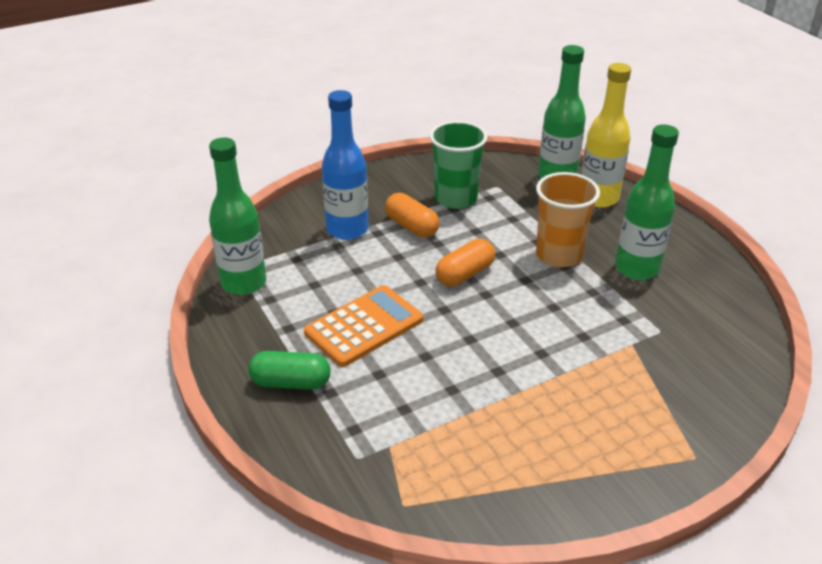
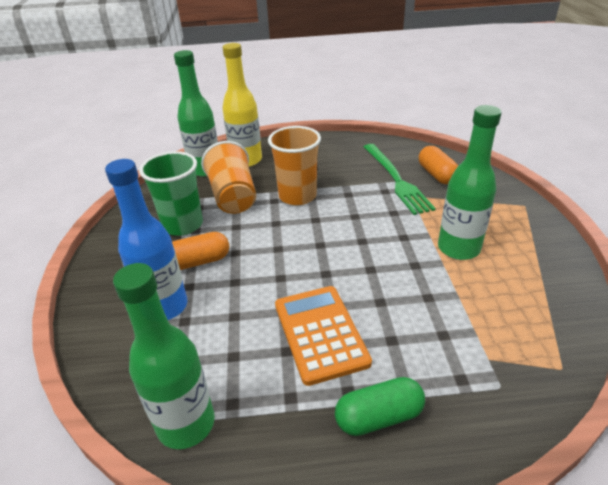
camera: 65 degrees left, 0 degrees up
green capsule [248,351,330,390] -> green capsule turned 45 degrees clockwise [335,377,425,436]
orange capsule [435,239,495,287] -> orange capsule moved to [419,146,458,184]
green bottle [615,125,679,280] -> green bottle moved to [438,105,502,260]
none -> orange cup [201,141,256,214]
none -> green fork [364,144,436,215]

